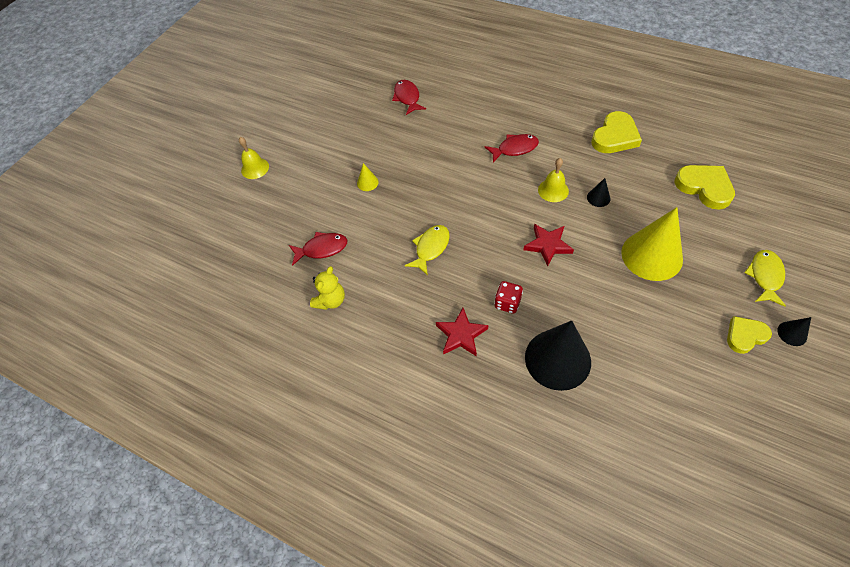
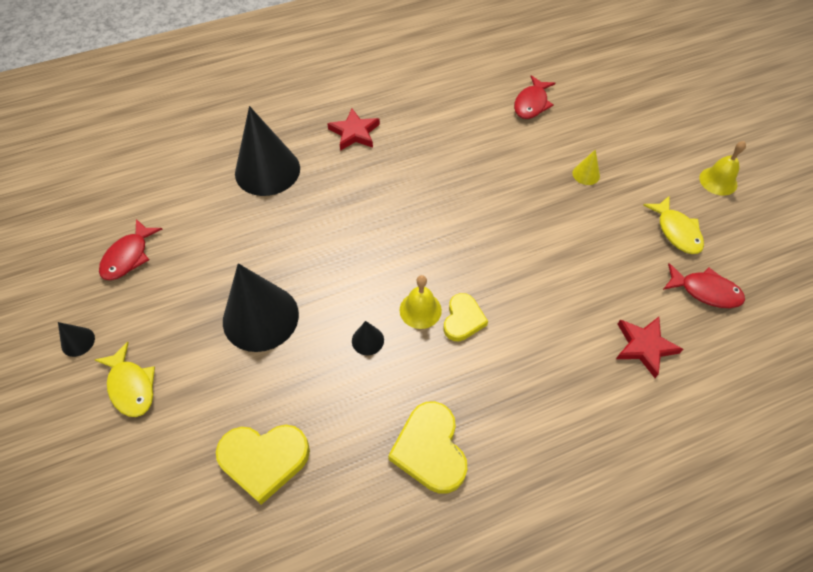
camera: 125 degrees right, 0 degrees up
yellow bell [239,137,269,179] -> yellow bell moved to [699,141,746,196]
yellow teddy bear [310,266,345,310] -> none
yellow fish [405,225,450,276] -> yellow fish moved to [643,196,704,254]
red fish [484,134,539,163] -> red fish moved to [99,219,162,280]
red dice [494,281,523,314] -> none
red star [523,224,574,267] -> red star moved to [616,317,683,378]
yellow cone [621,207,683,281] -> black cone [223,263,299,352]
yellow heart [727,316,772,354] -> yellow heart moved to [444,293,488,341]

